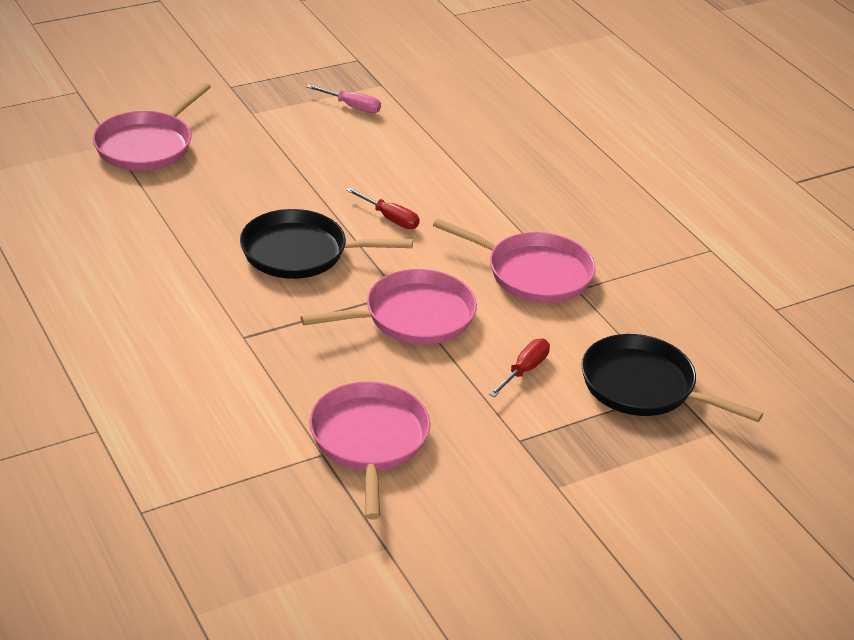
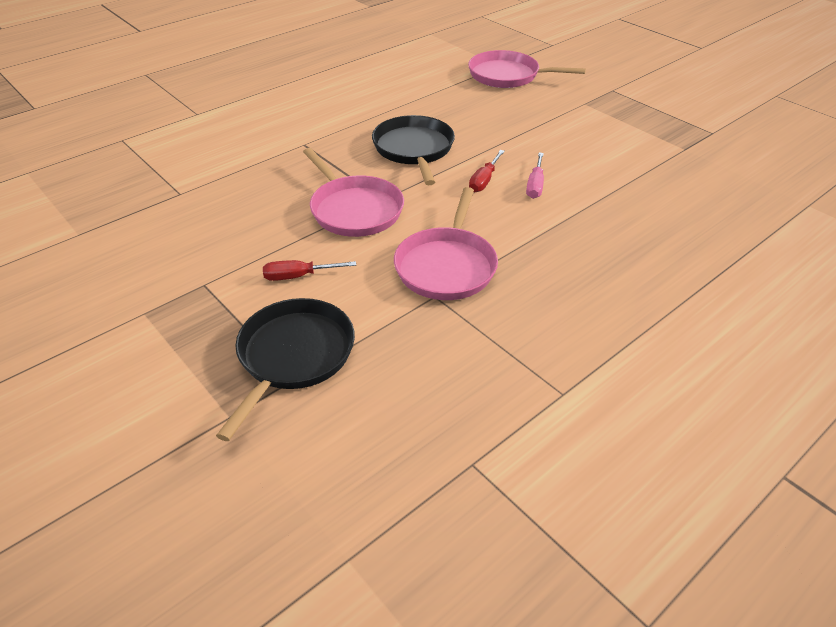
camera: 80 degrees right, 5 degrees up
pink screwdriver [306,84,381,113] -> pink screwdriver moved to [526,153,544,199]
pink pan [309,382,430,520] -> none
red screwdriver [489,339,550,397] -> red screwdriver turned 150 degrees clockwise [263,260,356,281]

